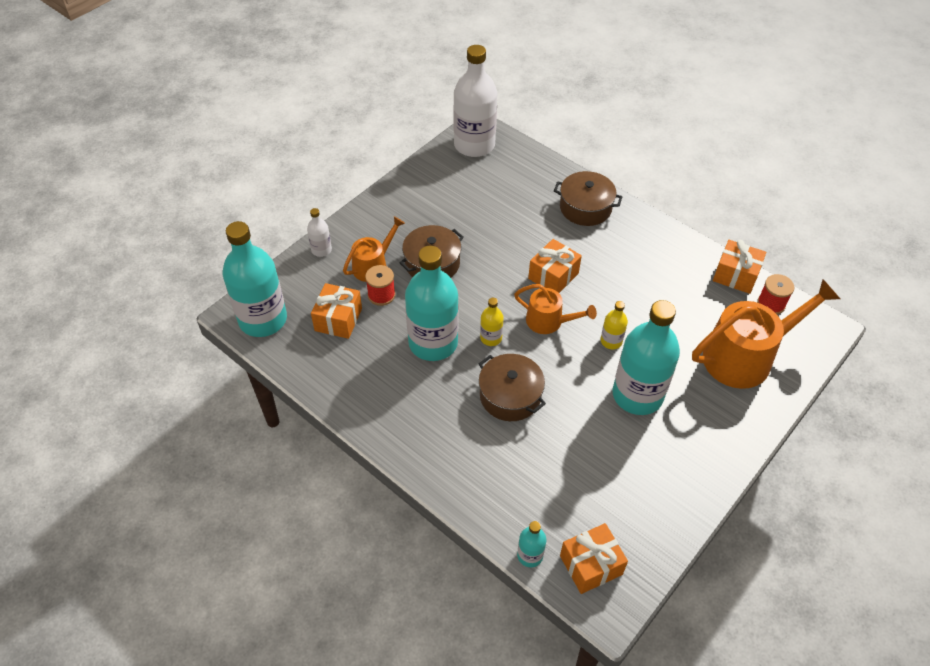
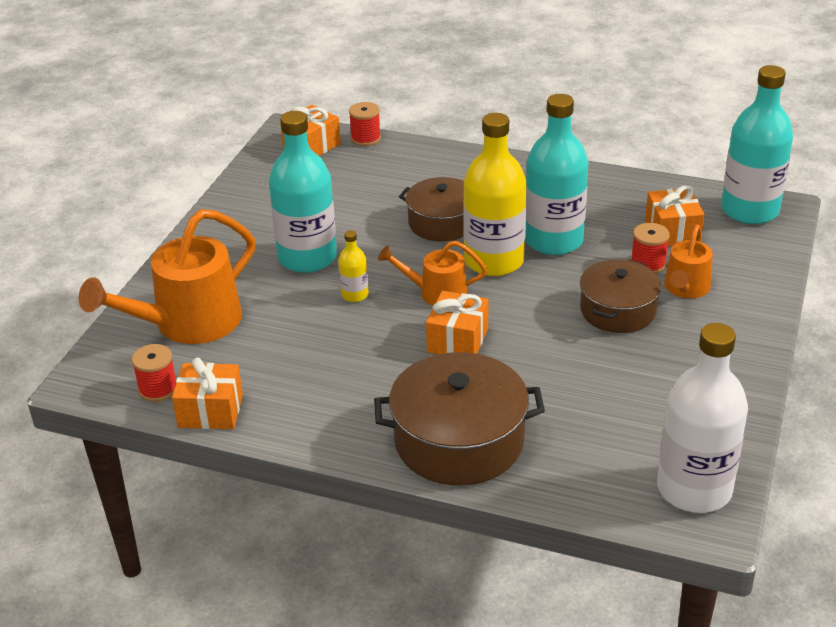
camera: 160 degrees right, 15 degrees down
white bottle [307,208,332,257] -> none
yellow bottle [480,298,504,346] -> yellow bottle [463,113,527,276], size x2.24
turquoise bottle [517,521,546,567] -> red spool [349,102,381,146]
brown pot [554,171,622,226] -> brown pot [374,352,545,485], size x1.53

